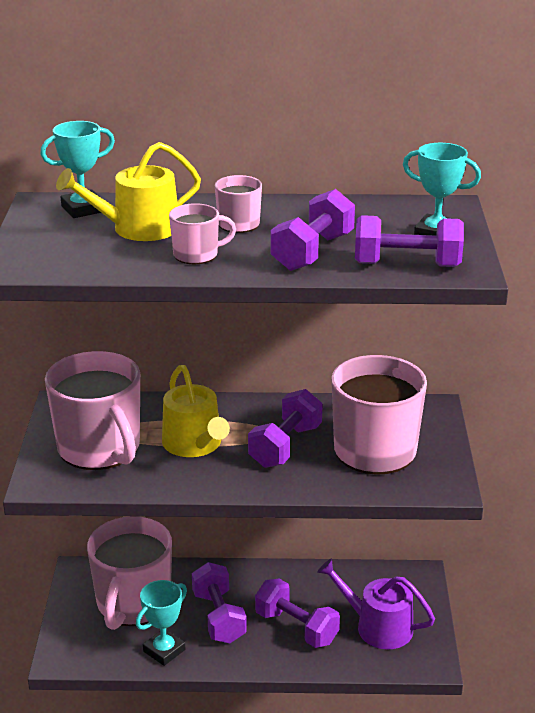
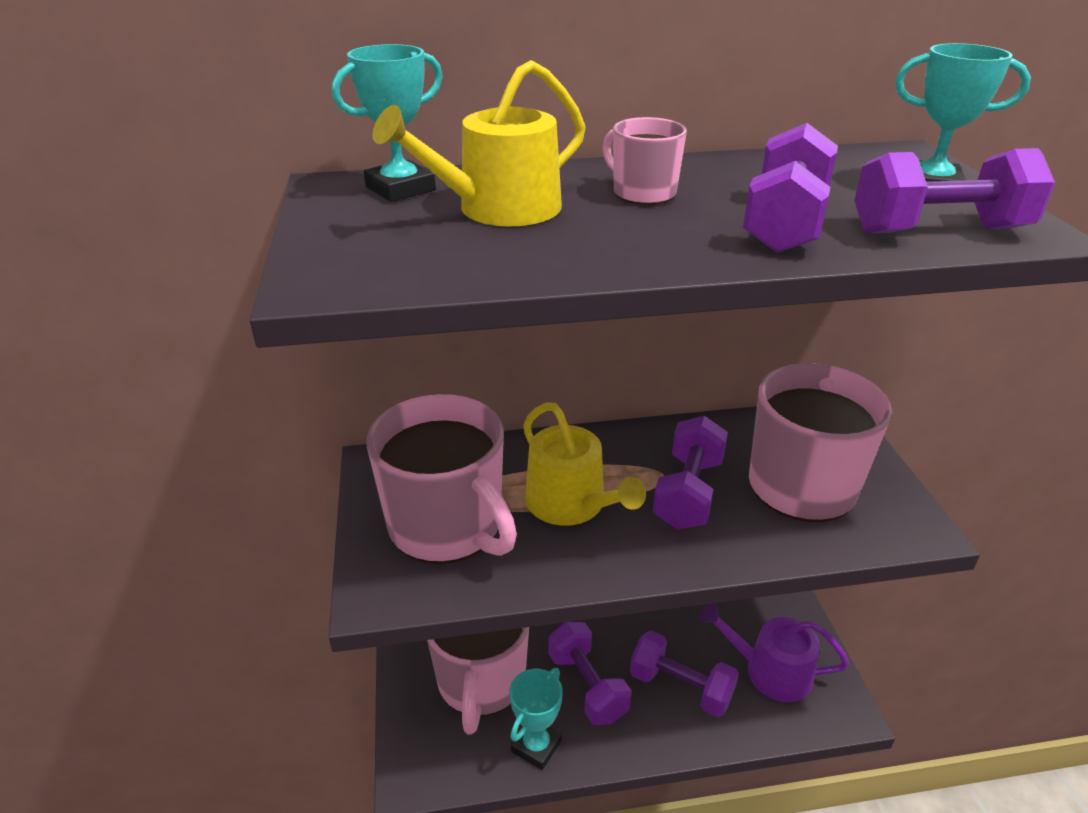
camera: 10 degrees left, 5 degrees up
pink mug [169,203,236,264] -> none

